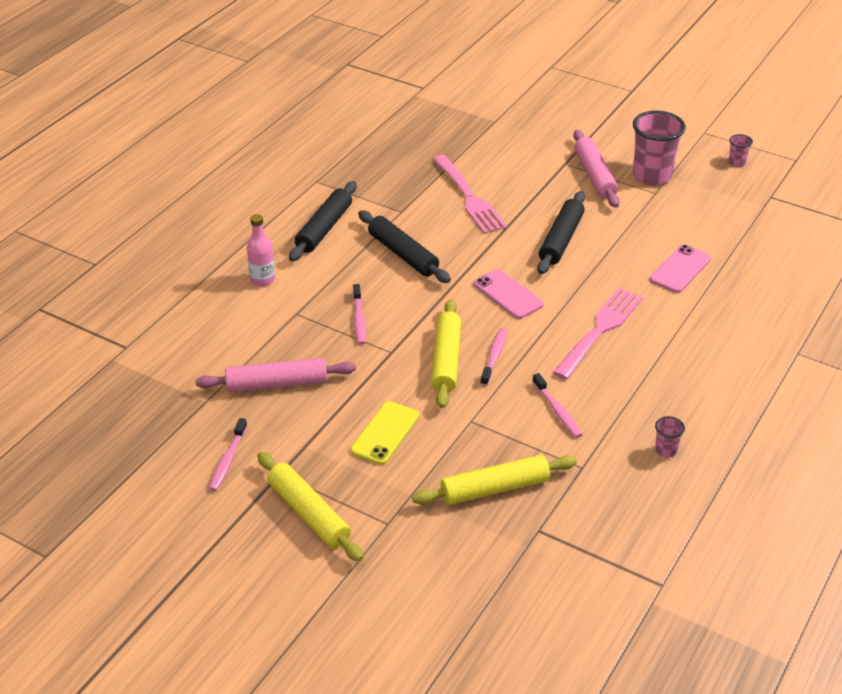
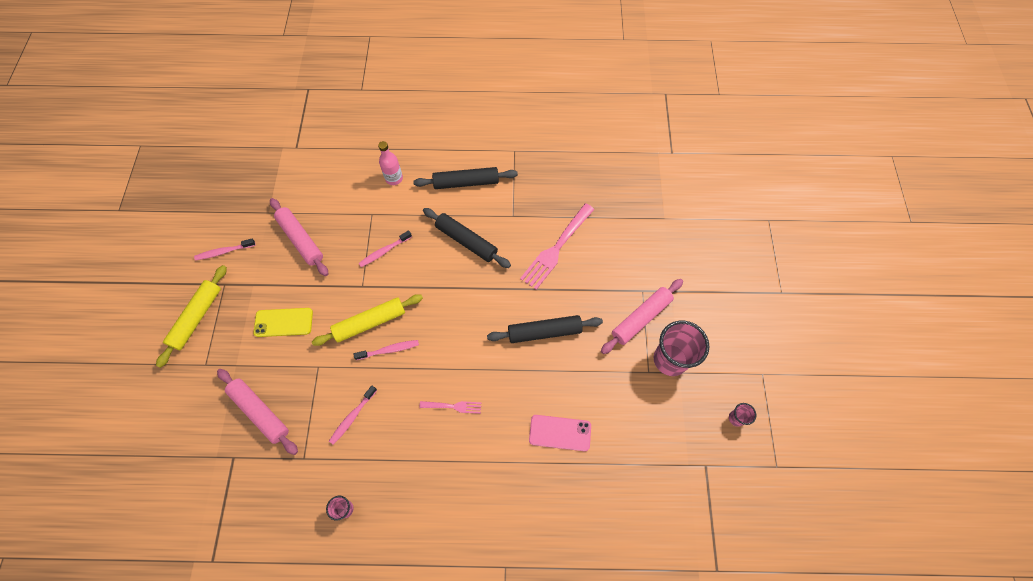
camera: 60 degrees right, 25 degrees up
black rolling pin [358,210,451,283] -> black rolling pin turned 75 degrees counterclockwise [423,208,511,268]
yellow rolling pin [412,455,577,505] -> pink rolling pin [217,369,298,455]
pink phone [474,269,544,319] -> none
pink fork [553,288,643,380] -> pink fork [419,401,481,414], size x0.51

